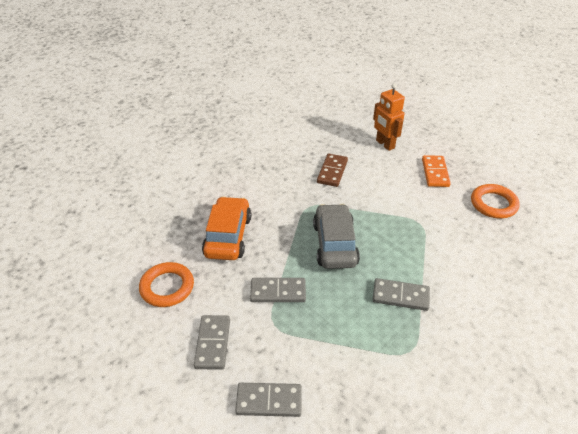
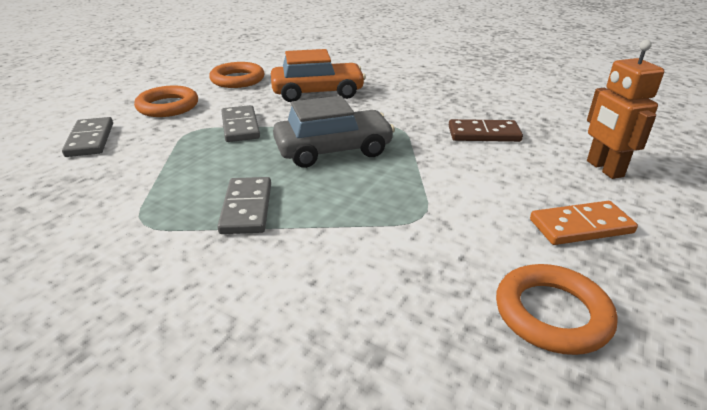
camera: 75 degrees right, 10 degrees down
grey domino [194,315,230,370] -> orange ring [134,86,198,117]
orange robot [373,83,405,151] -> orange robot turned 60 degrees counterclockwise [587,40,664,179]

